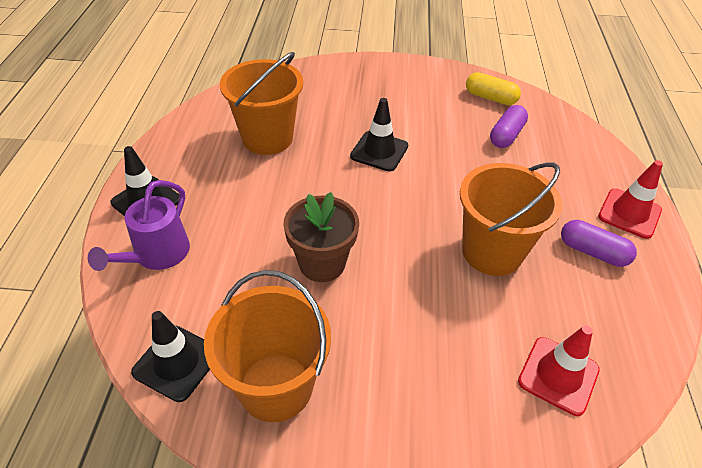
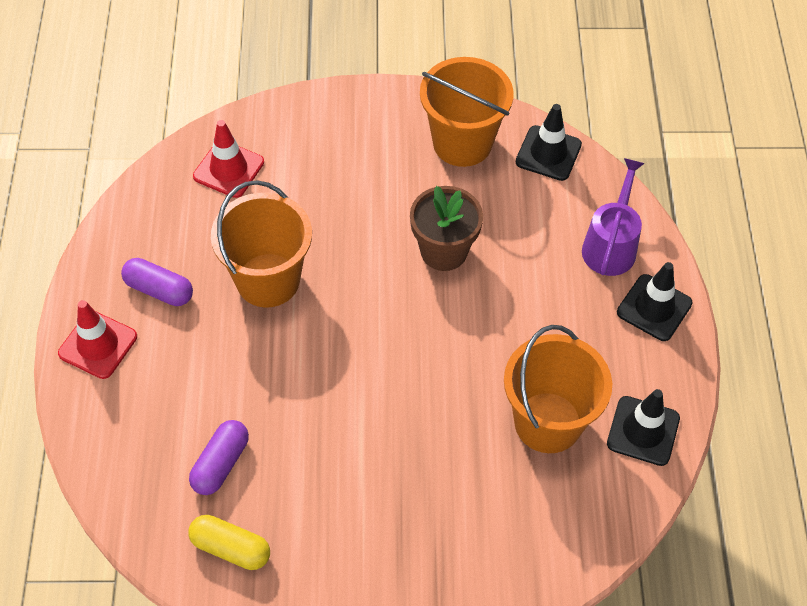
camera: 175 degrees right, 10 degrees up
black traffic cone [350,98,408,172] -> black traffic cone moved to [607,389,680,466]

